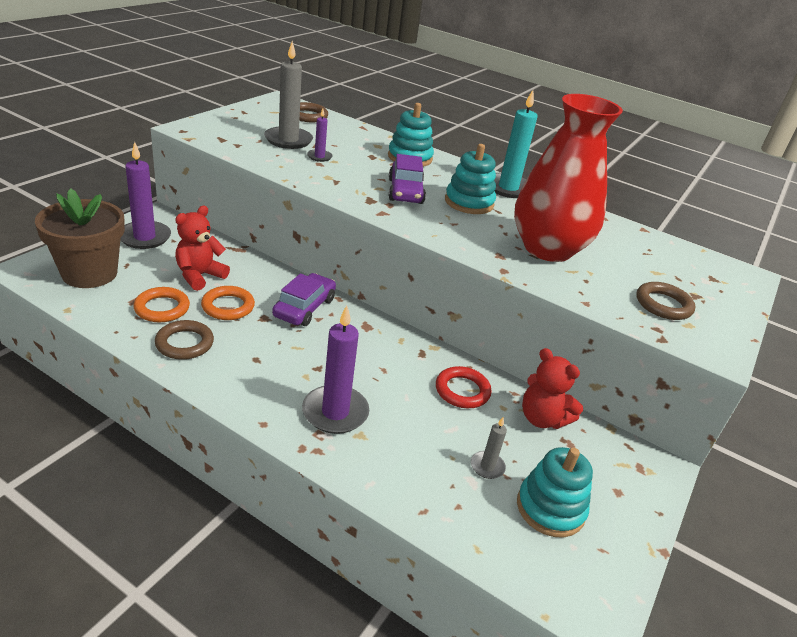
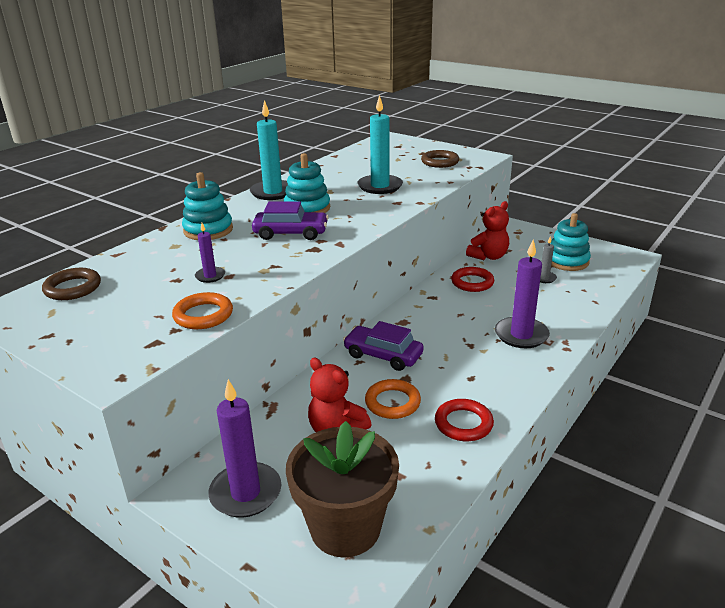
camera: 80 degrees left, 5 degrees down
orange ring [133,287,190,322] -> orange ring moved to [172,292,233,329]
brown ring [155,320,214,360] -> red ring [435,399,494,441]
grey candle [264,41,313,149] -> none
red vase [514,94,623,262] -> turquoise candle [357,95,403,194]

